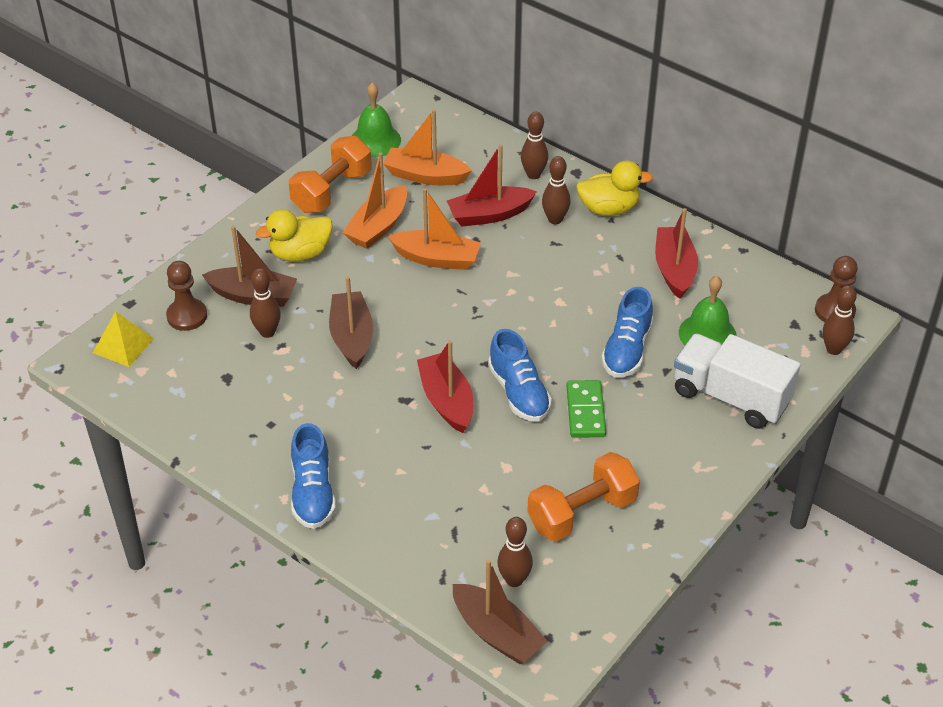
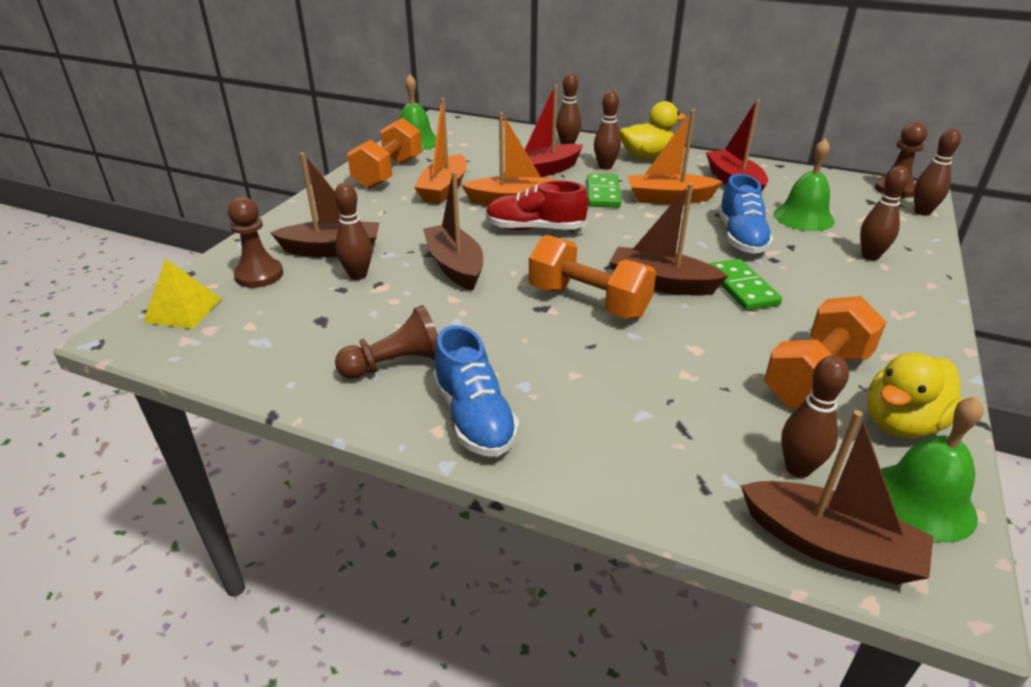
camera: 15 degrees left, 10 degrees down
yellow duck [256,209,333,262] -> yellow duck moved to [867,352,965,438]
orange boat [383,109,472,185] -> orange boat moved to [628,109,723,204]
red boat [417,340,473,433] -> orange dumbbell [529,235,656,319]
blue shoe [488,329,552,421] -> brown boat [609,183,728,296]
white truck [674,334,801,429] -> brown bowling pin [860,166,909,260]
none -> brown pawn [335,305,438,379]
none -> red shoe [485,181,588,230]
none -> green domino [587,174,621,208]
none -> green bell [881,396,984,543]

